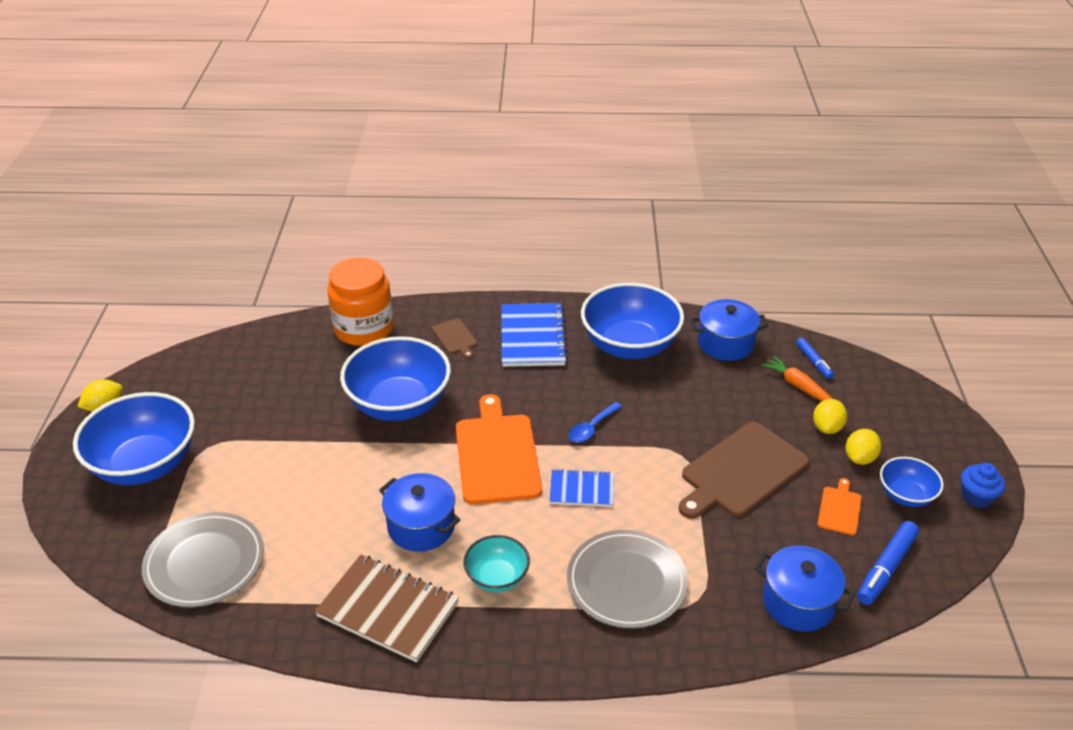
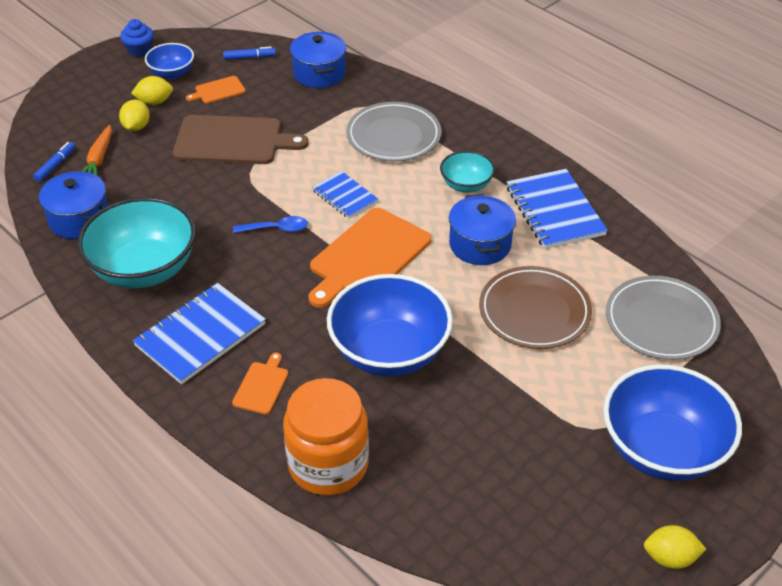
camera: 135 degrees left, 5 degrees up
brown notebook [315,554,459,662] -> blue notebook [507,169,608,249]
brown cutting board [432,318,477,359] -> orange cutting board [232,352,288,414]
blue bowl [581,283,684,359] -> turquoise bowl [78,197,196,288]
yellow lemon [813,399,847,434] -> yellow lemon turned 60 degrees counterclockwise [119,100,150,131]
blue marker [857,521,919,605] -> blue marker [223,47,276,60], size x0.62
none -> brown plate [479,266,592,349]

